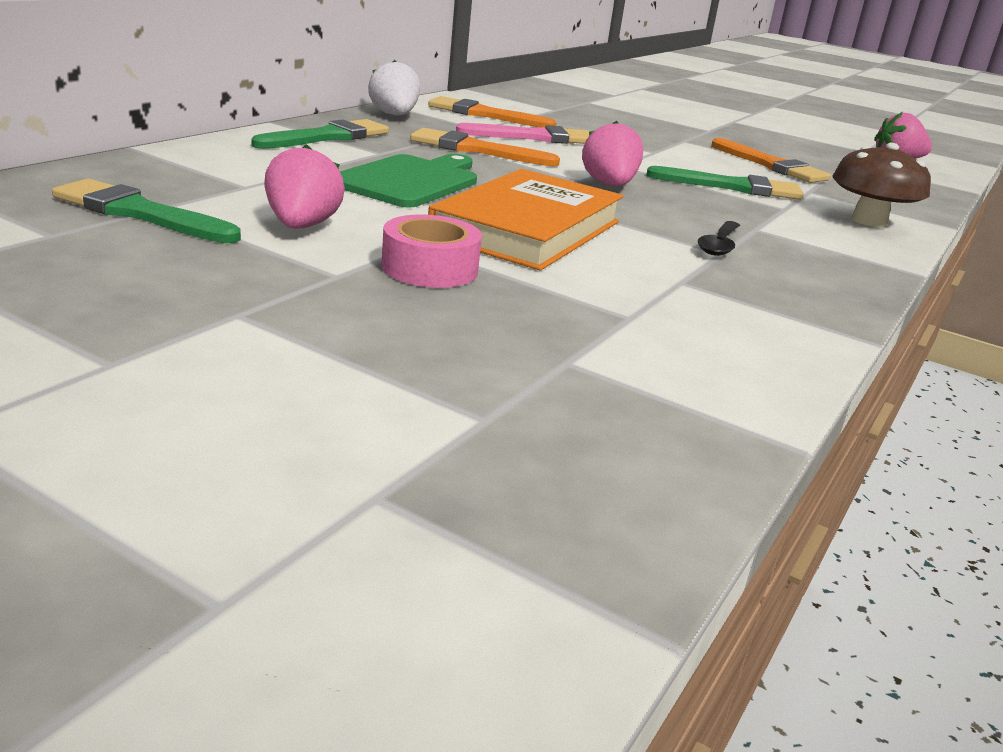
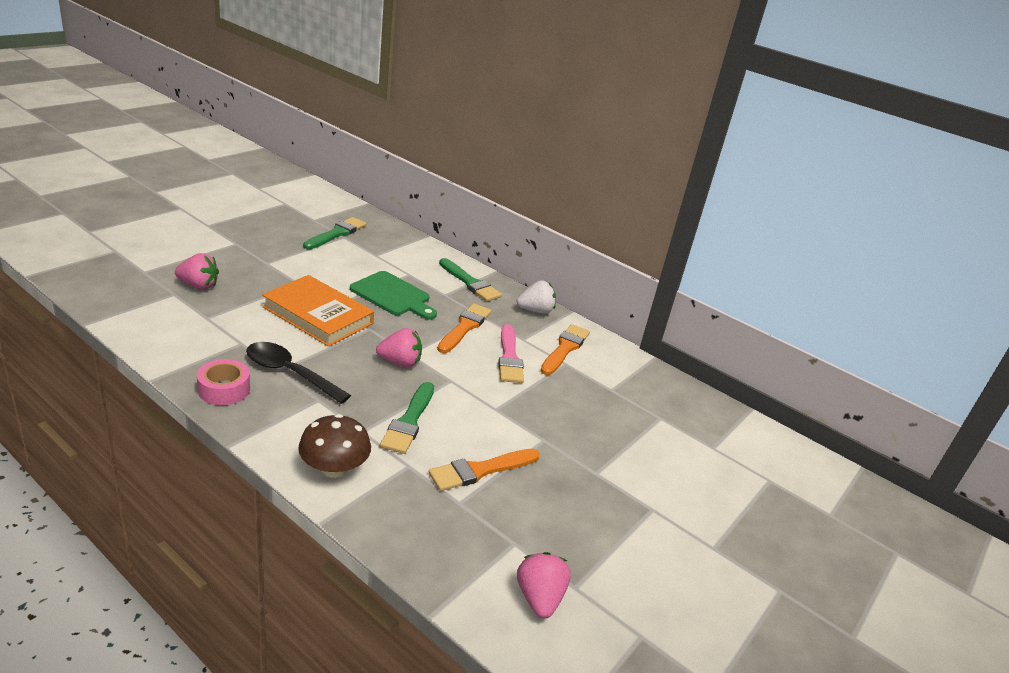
camera: 95 degrees right, 5 degrees up
pink strawberry [264,144,345,229] -> pink strawberry moved to [175,253,219,289]
pink tape [381,214,482,288] -> pink tape moved to [197,359,250,405]
black spoon [697,221,740,256] -> black spoon [246,342,351,404], size x1.75

